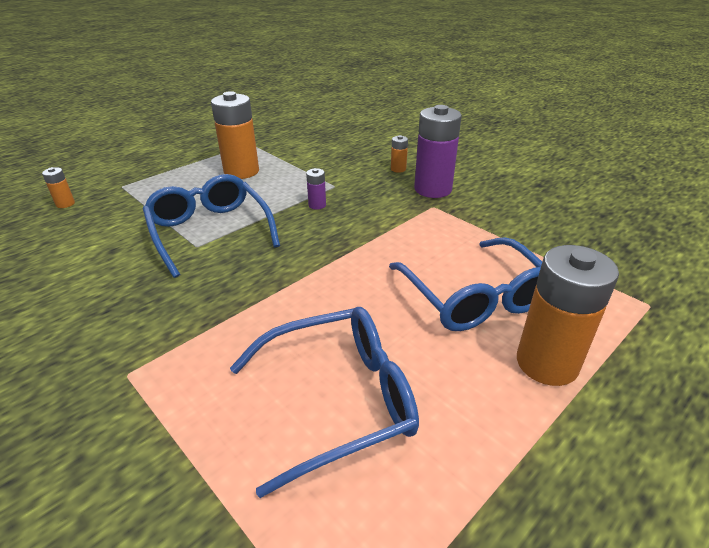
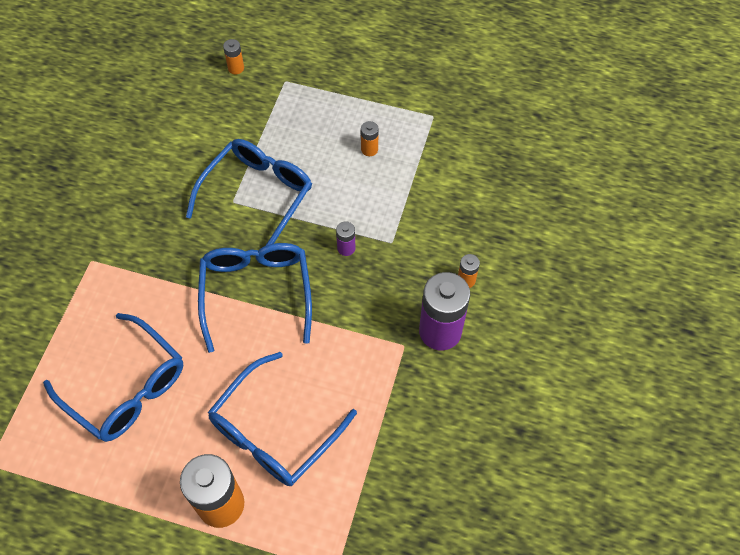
camera: 60 degrees right, 25 degrees up
orange battery [211,91,259,179] -> orange battery [361,121,379,156], size x0.45
none -> blue glasses [198,243,312,353]

